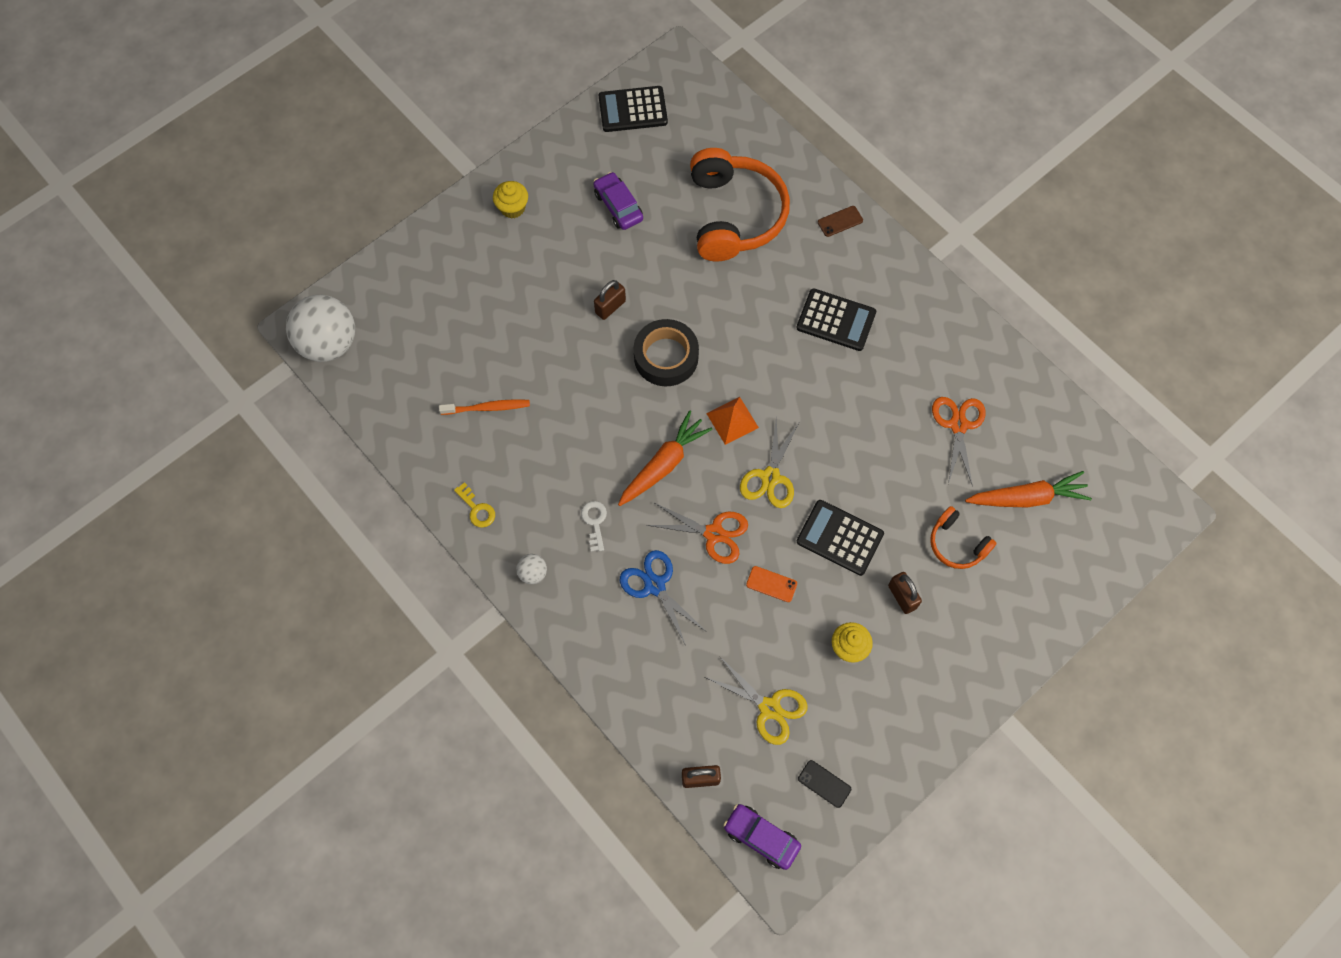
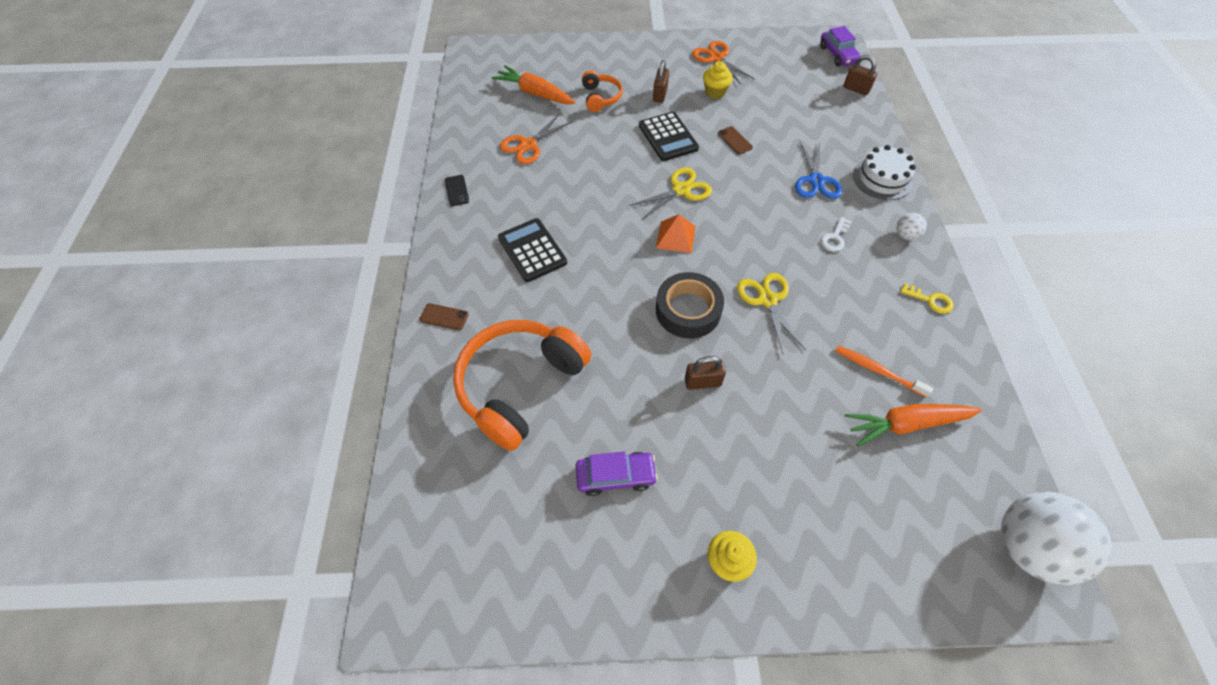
camera: 140 degrees left, 10 degrees down
yellow key [454,482,495,528] -> yellow key turned 120 degrees clockwise [901,283,954,314]
purple car [594,172,643,230] -> purple car turned 105 degrees counterclockwise [576,451,658,496]
black calculator [599,86,668,132] -> none
orange carrot [618,410,713,506] -> orange carrot moved to [845,404,982,447]
orange scissors [646,503,748,564] -> orange scissors moved to [692,41,755,85]
yellow scissors [705,656,808,745] -> yellow scissors moved to [737,273,806,354]
orange phone [746,566,797,602] -> brown phone [718,126,753,154]
black phone [798,760,851,808] -> black phone moved to [445,175,469,206]
none -> white cake [853,145,916,200]

